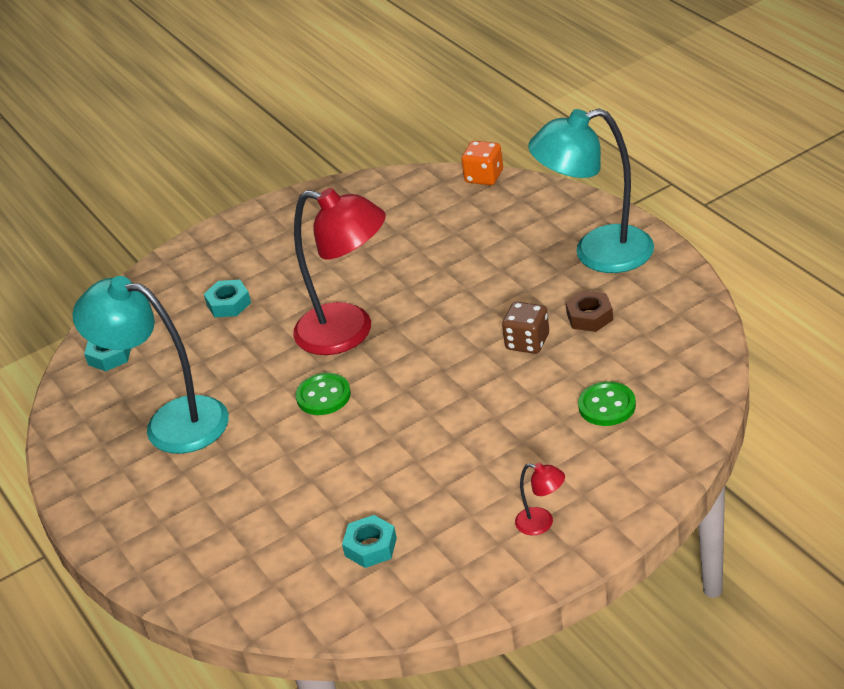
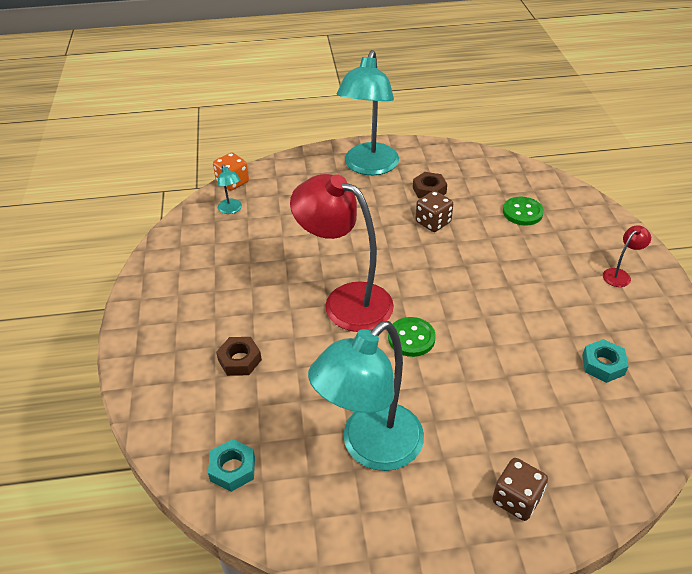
camera: 70 degrees left, 5 degrees up
turquoise nut [204,280,251,317] -> brown nut [216,337,262,376]
red lamp [293,188,386,355] -> red lamp turned 105 degrees counterclockwise [290,174,394,332]
none -> turquoise lamp [217,164,242,214]
none -> brown dice [492,458,548,521]

